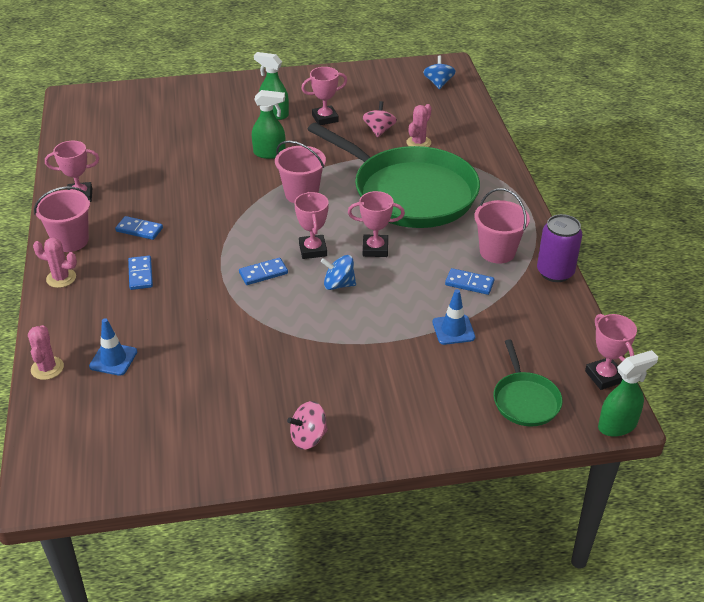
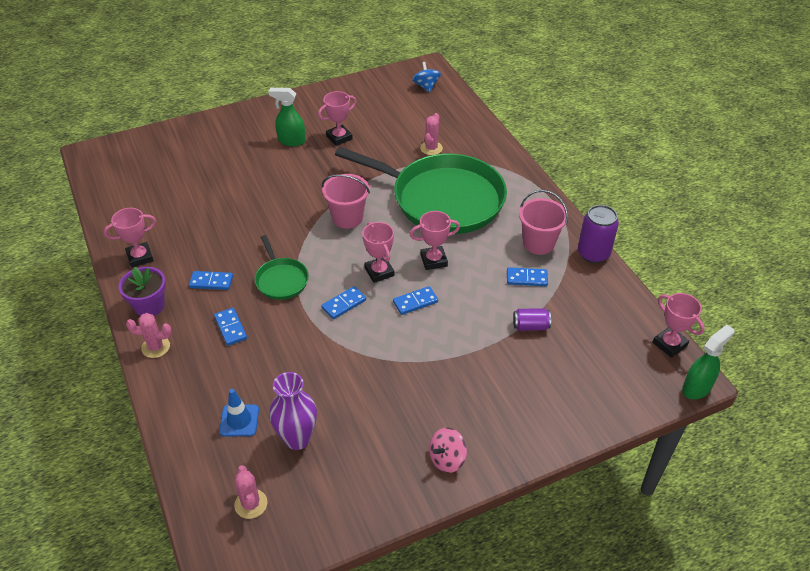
camera: 15 degrees left, 5 degrees up
pink cactus [28,325,64,380] -> pink cactus moved to [234,465,268,519]
pink bucket [34,186,91,252] -> purple flower pot [119,267,166,316]
green spray bottle [252,90,286,159] -> none
blue spinning top [321,255,356,290] -> blue domino [393,286,438,315]
pink spinning top [363,101,397,137] -> none
blue traffic cone [432,289,475,345] -> purple can [513,308,551,331]
green pan [494,339,563,426] -> green pan moved to [255,235,309,300]
none -> purple vase [269,372,317,450]

